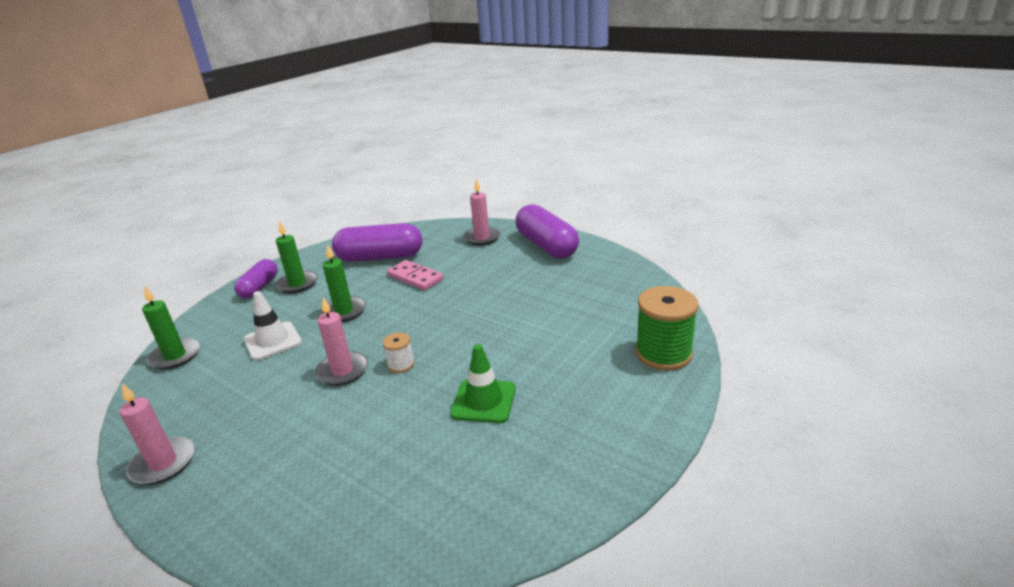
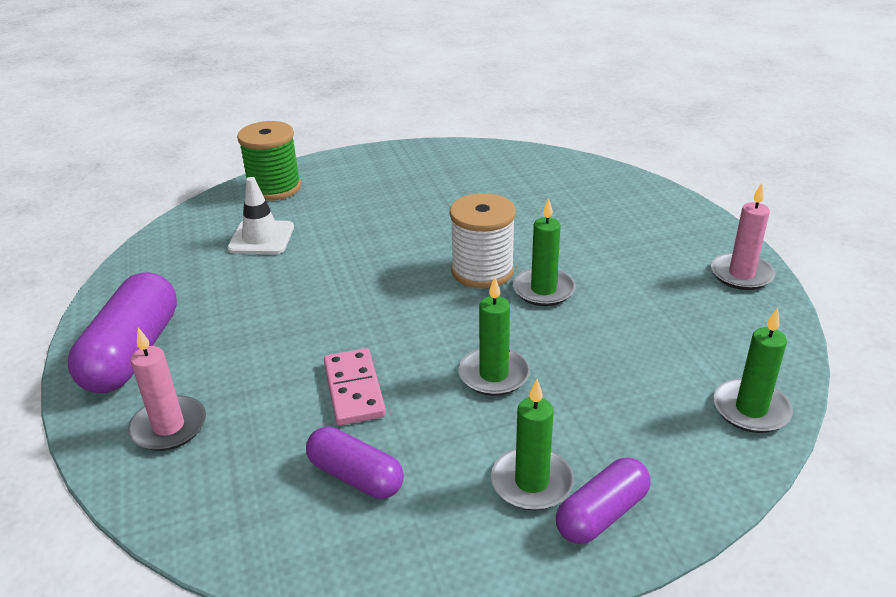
camera: 145 degrees left, 5 degrees up
white traffic cone [244,291,302,361] -> white traffic cone moved to [227,177,294,254]
pink candle [315,297,368,386] -> green candle [513,198,576,306]
purple capsule [332,223,422,262] -> purple capsule [306,427,404,499], size x0.60
white spool [383,332,414,373] -> white spool [450,193,516,288], size x2.02
green traffic cone [450,344,516,423] -> none

